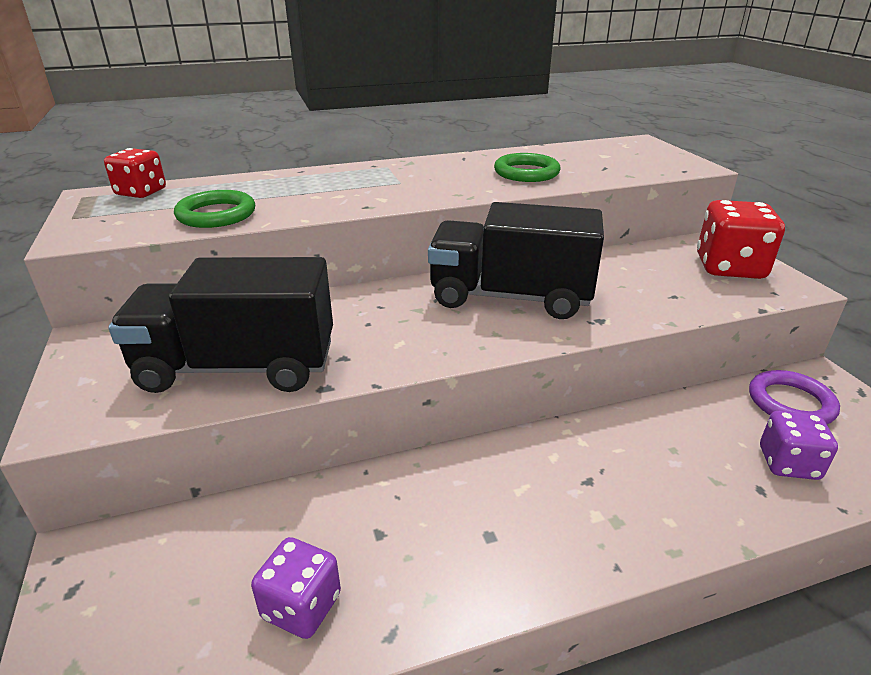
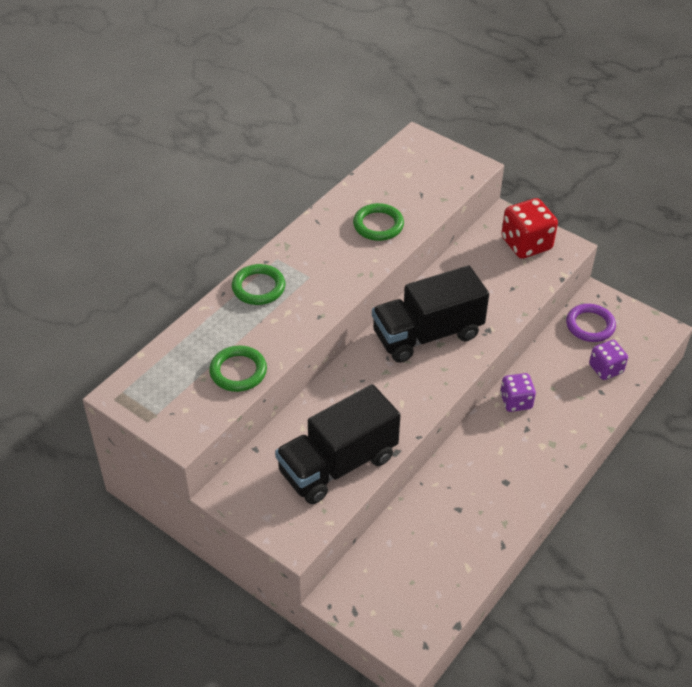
camera: 35 degrees left, 15 degrees up
red dice [104,148,166,198] -> none
purple dice [251,537,341,639] -> purple dice moved to [500,373,536,412]
none -> green ring [232,264,285,305]

